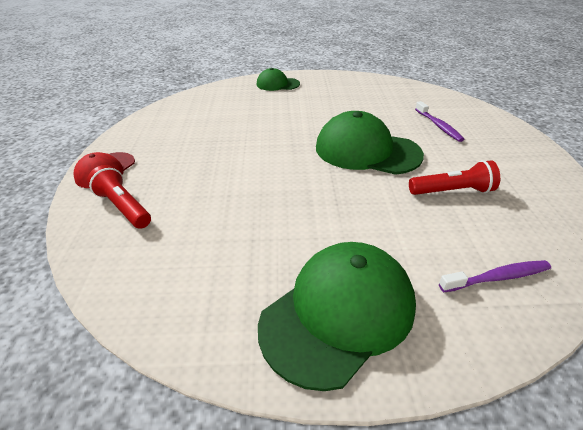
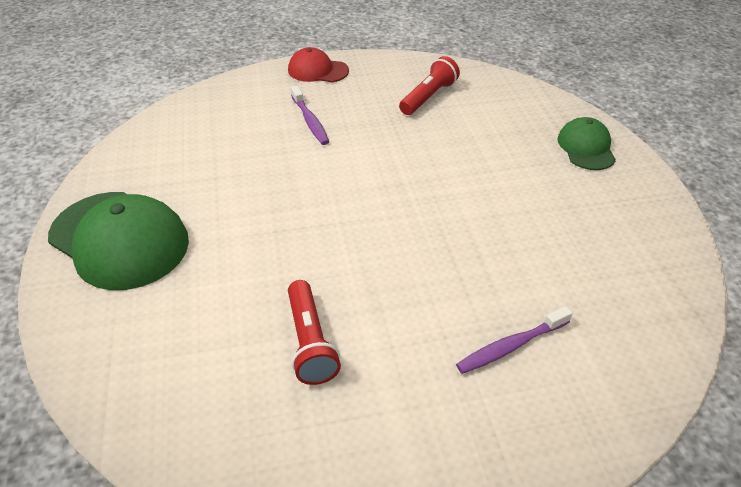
camera: 80 degrees right, 5 degrees up
red flashlight [87,165,151,229] -> red flashlight moved to [399,56,460,115]
green cap [316,111,424,175] -> none
purple toothbrush [439,260,551,292] -> purple toothbrush moved to [291,86,329,145]

